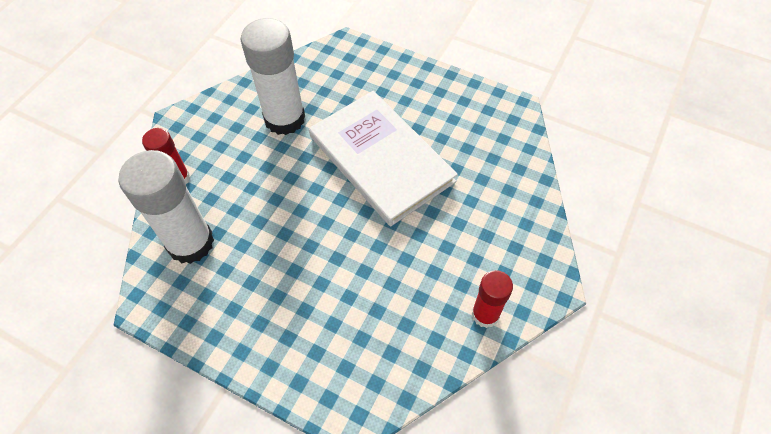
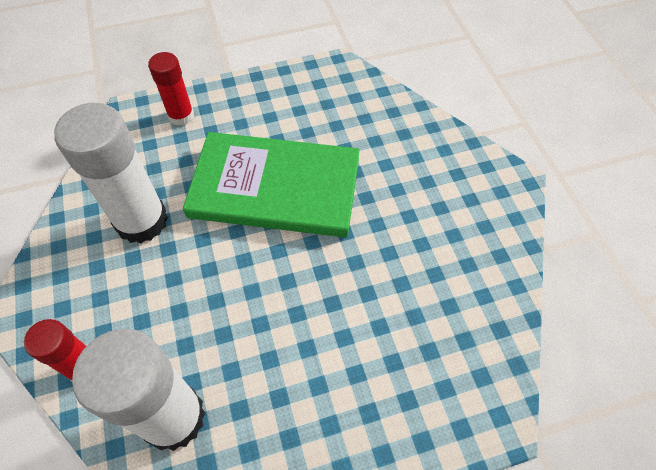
camera: 45 degrees left, 0 degrees up
white book [309,91,458,226] -> green book [183,132,360,237]
red glue stick [471,270,513,328] -> red glue stick moved to [148,52,194,126]

